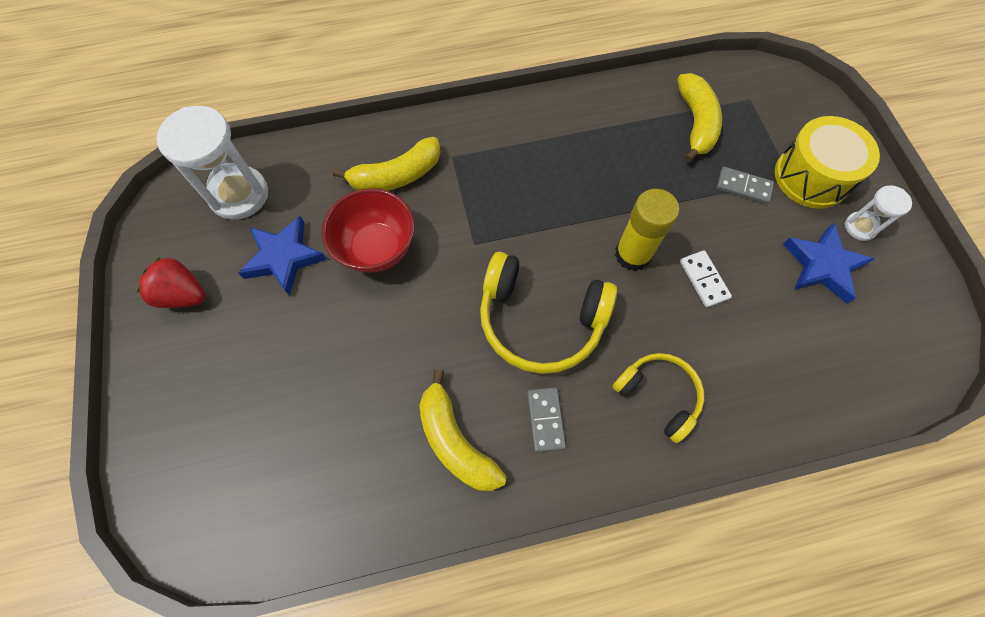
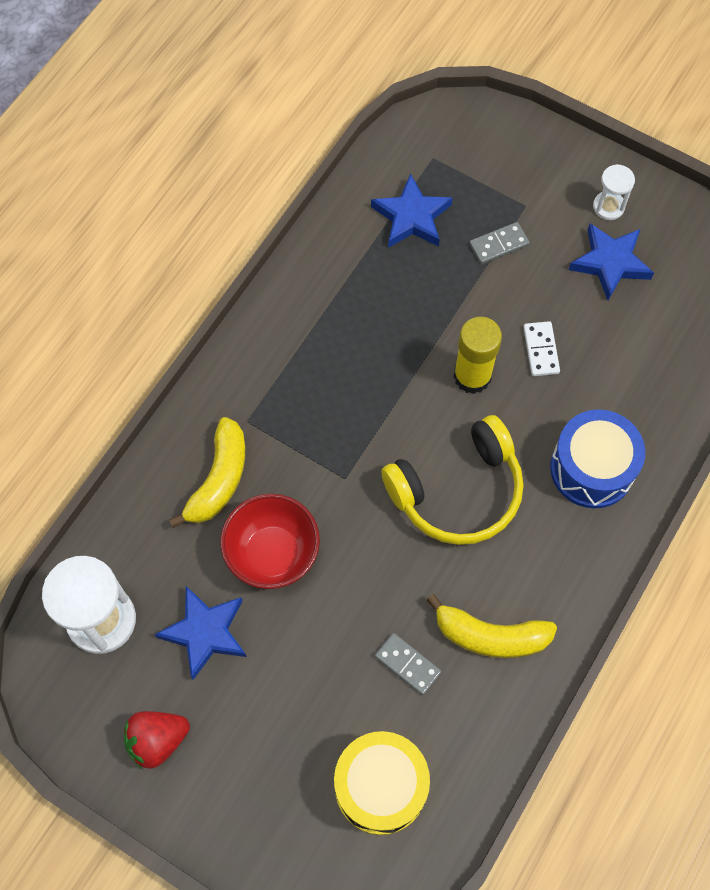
camera: 45 degrees left, 0 degrees up
grey domino [527,387,566,452] -> grey domino moved to [375,633,441,695]
yellow headphones [612,353,704,443] -> blue drum [550,409,645,508]
yellow banana [677,73,722,162] -> blue star [371,173,453,248]
white domino [680,250,732,307] -> white domino turned 60 degrees clockwise [523,321,560,376]
yellow drum [775,116,880,209] -> yellow drum moved to [334,731,430,835]

